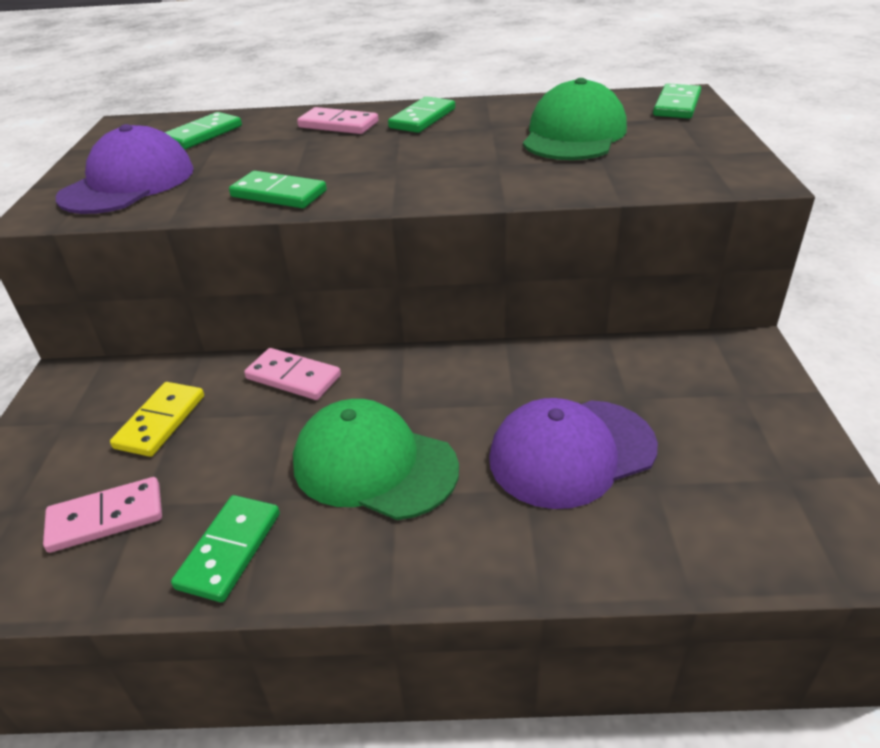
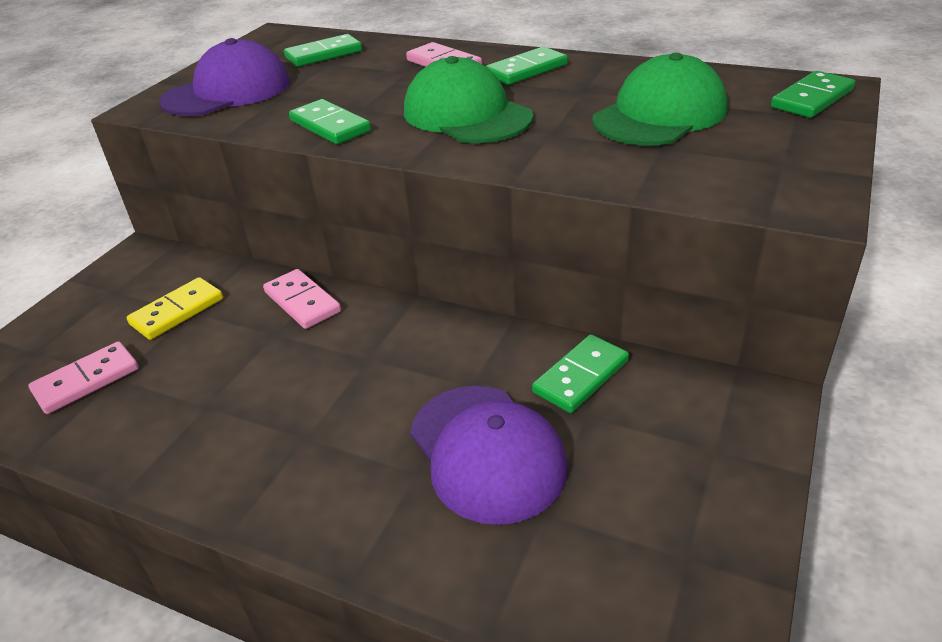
camera: 25 degrees right, 0 degrees up
pink domino [43,477,162,553] -> pink domino turned 45 degrees counterclockwise [28,341,139,414]
green domino [171,495,280,602] -> green domino moved to [532,334,629,413]
green cap [293,399,459,520] -> green cap moved to [404,56,533,143]
purple cap [489,398,658,509] -> purple cap turned 120 degrees counterclockwise [410,386,568,525]

